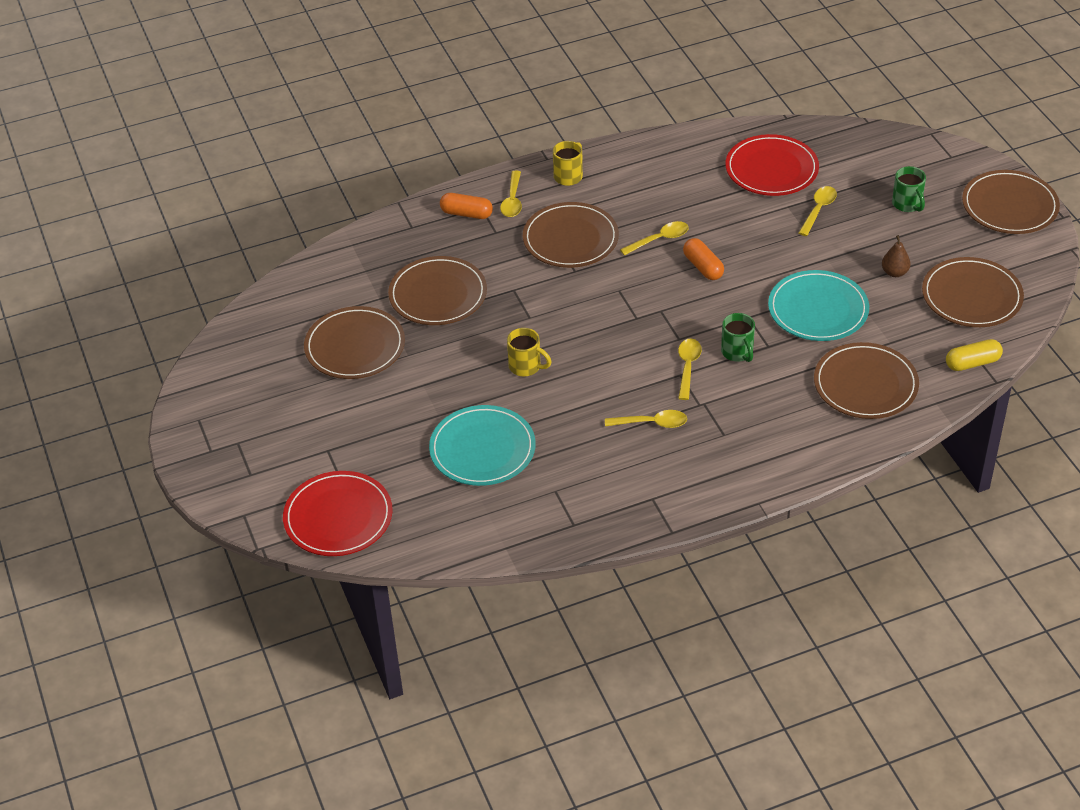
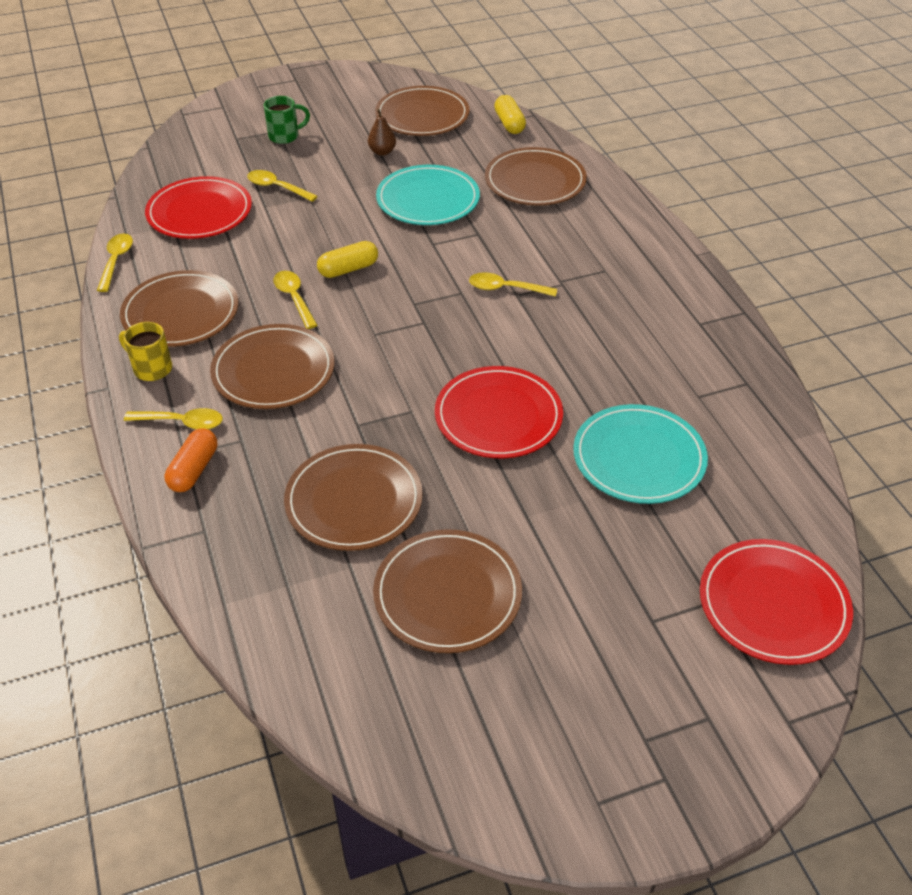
camera: 90 degrees left, 0 degrees up
yellow mug [507,328,551,377] -> red plate [435,366,563,458]
yellow spoon [605,410,687,428] -> yellow spoon moved to [97,234,133,292]
orange capsule [683,238,724,280] -> yellow capsule [317,241,378,278]
green mug [721,313,755,362] -> none
brown plate [962,170,1060,234] -> brown plate moved to [120,270,239,347]

